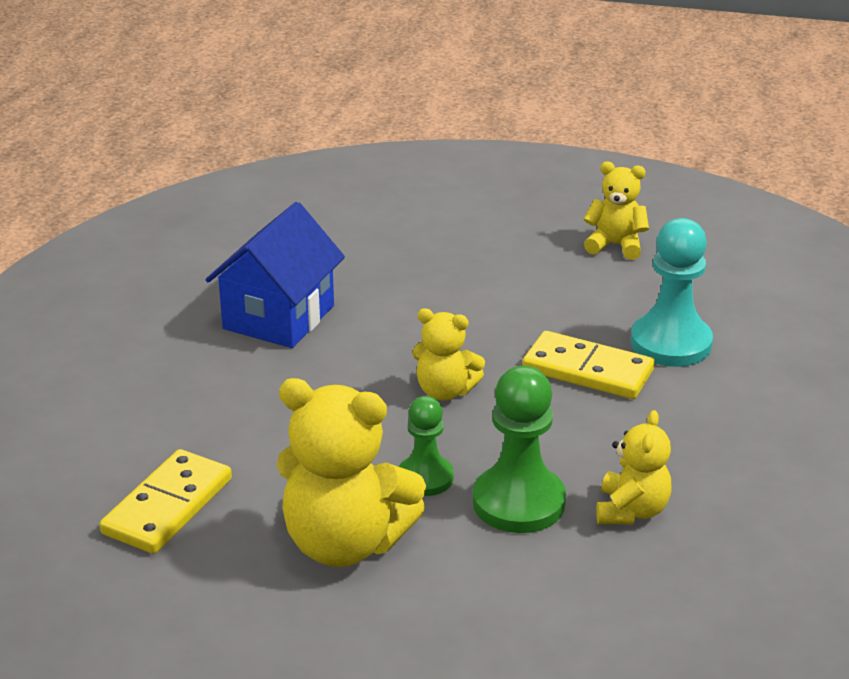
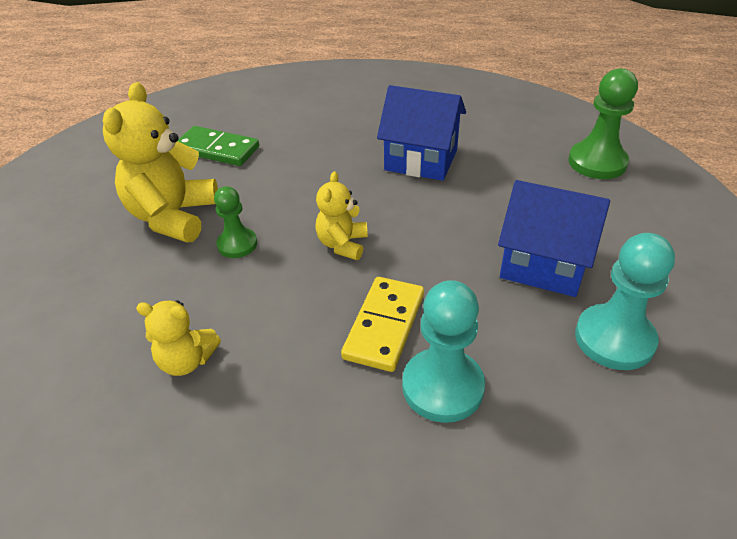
camera: 85 degrees right, 10 degrees up
yellow domino [100,449,232,554] -> green domino [178,126,259,166]
green pawn [473,366,566,533] -> green pawn moved to [568,68,638,179]
yellow teddy bear [584,162,649,260] -> turquoise pawn [575,233,675,370]
none -> blue house [498,180,610,297]

